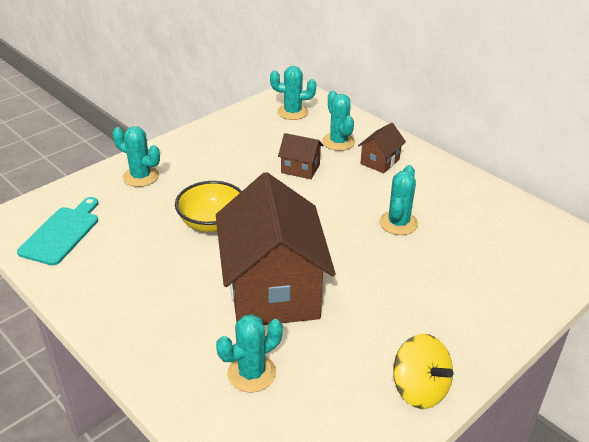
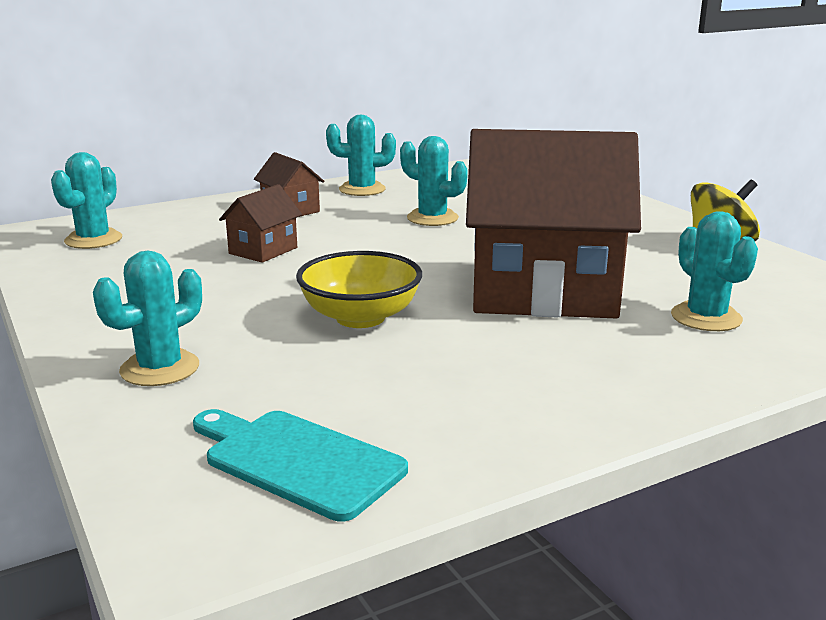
camera: 75 degrees left, 15 degrees down
turquoise cactus [322,91,355,151] -> turquoise cactus moved to [326,115,396,196]

